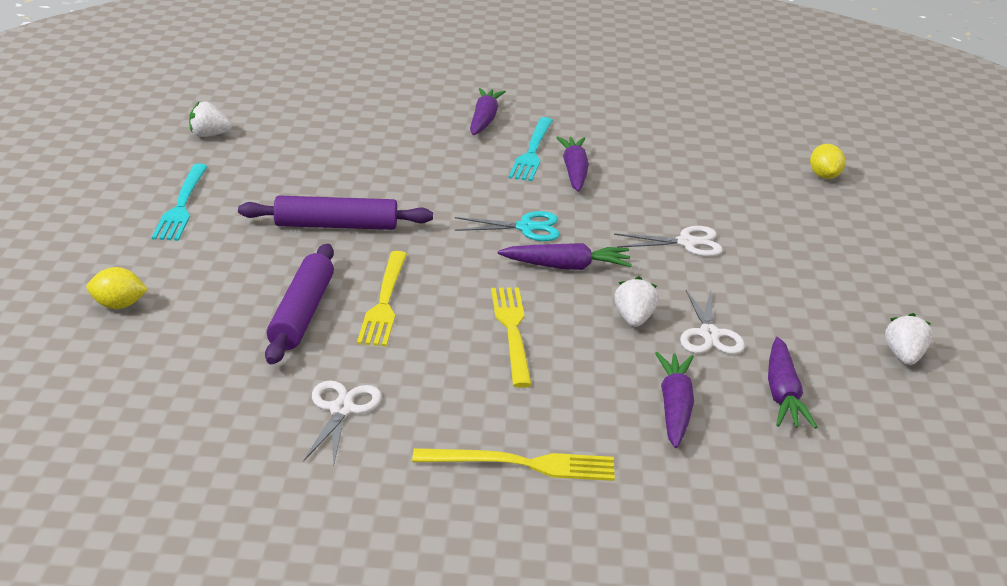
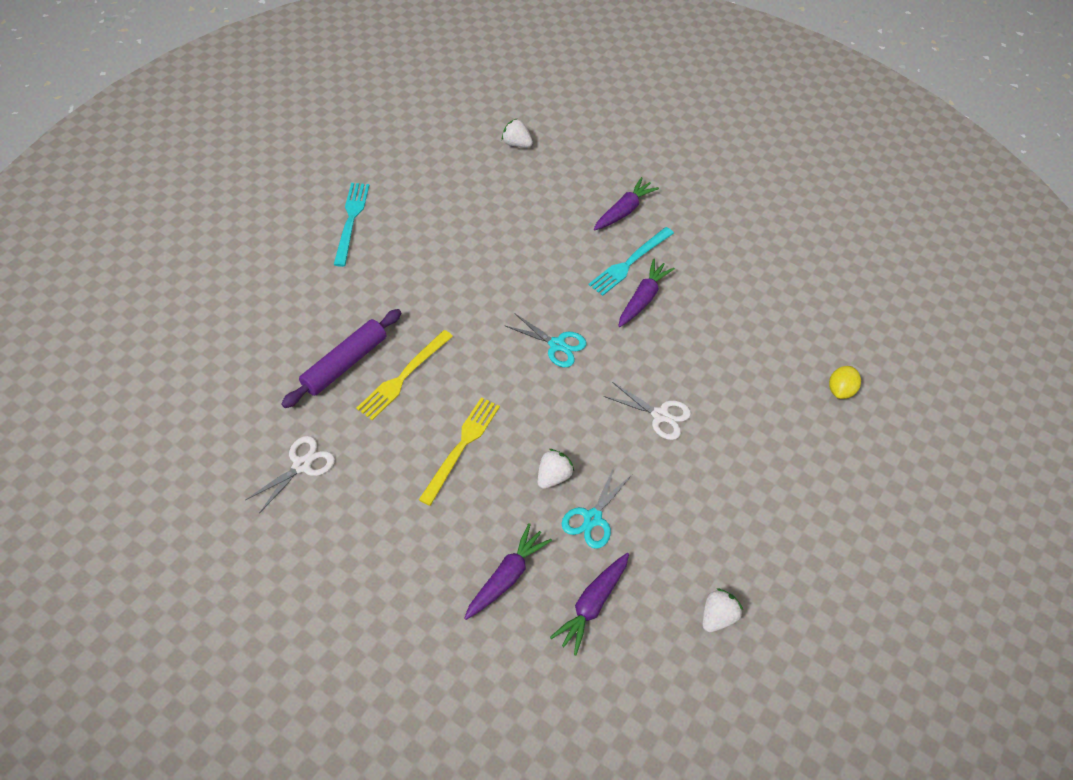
camera: 30 degrees right, 25 degrees up
yellow lemon [86,267,148,309] -> none
turquoise fork [152,164,208,241] -> turquoise fork turned 150 degrees clockwise [334,183,369,267]
white strawberry [189,101,232,137] -> white strawberry moved to [502,119,533,147]
purple rolling pin [238,196,433,230] -> none
yellow fork [412,448,615,481] -> none
purple carrot [497,243,632,270] -> none
white scissors [680,290,745,354] -> turquoise scissors [561,468,632,549]

